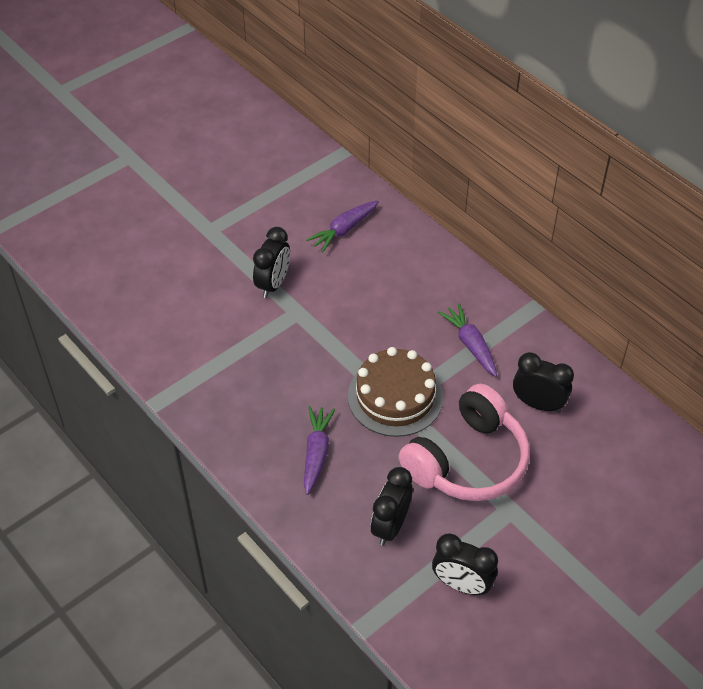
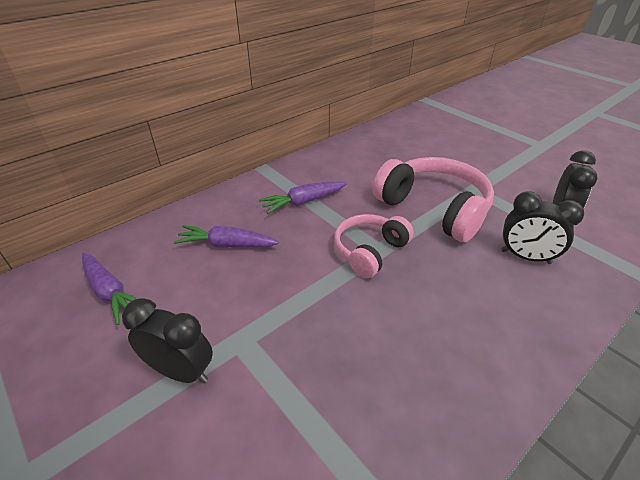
camera: 90 degrees left, 10 degrees down
purple carrot [304,406,335,495] -> purple carrot moved to [174,225,279,247]
brown cake [348,347,443,437] -> pink headphones [334,214,414,278]
black clock [513,352,574,413] -> none

